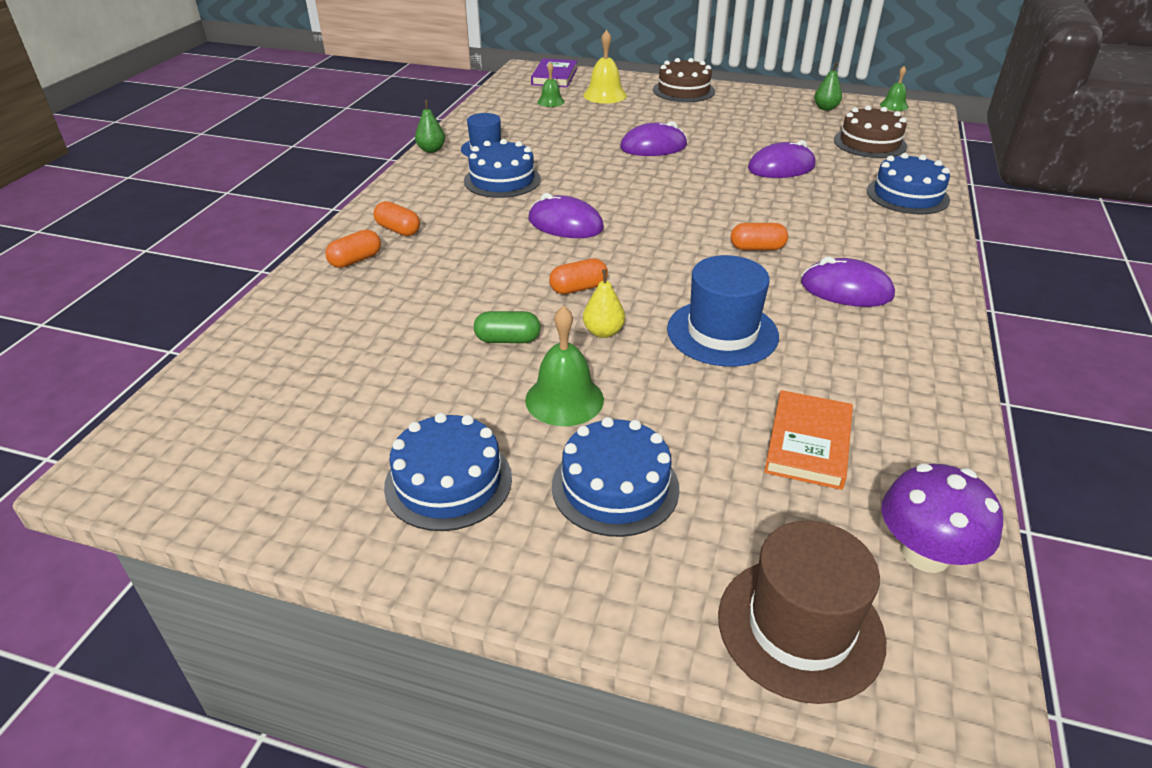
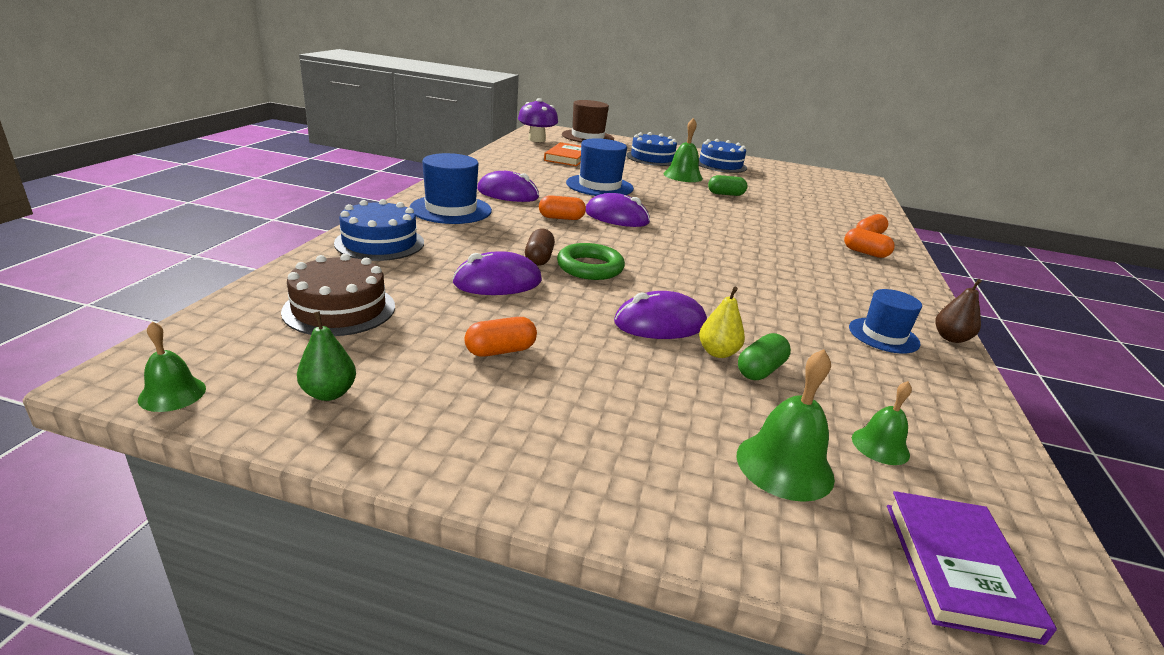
camera: 175 degrees right, 10 degrees down
green pear [415,100,445,153] -> brown pear [936,279,982,343]
blue cake [464,139,541,198] -> none
purple mouse [528,193,604,238] -> purple mouse moved to [586,193,650,227]
orange capsule [549,258,608,294] -> orange capsule moved to [464,317,537,357]
yellow bell [583,30,627,104] -> green bell [736,349,835,502]
yellow pear [583,269,625,338] -> yellow pear moved to [699,287,745,358]
brown cake [653,58,715,102] -> none
none -> blue hat [409,153,492,224]
none -> brown capsule [525,228,555,266]
none -> green ring [557,243,625,280]
none -> green capsule [738,333,791,380]

